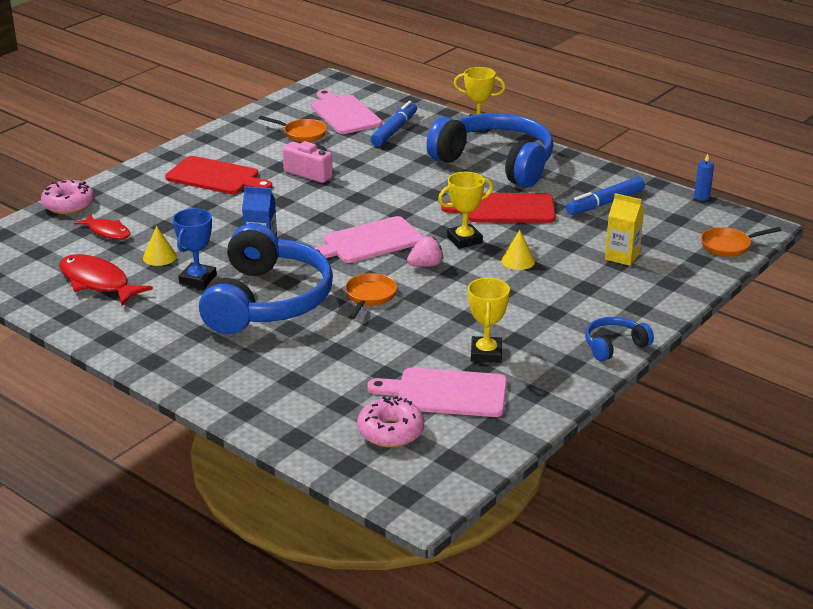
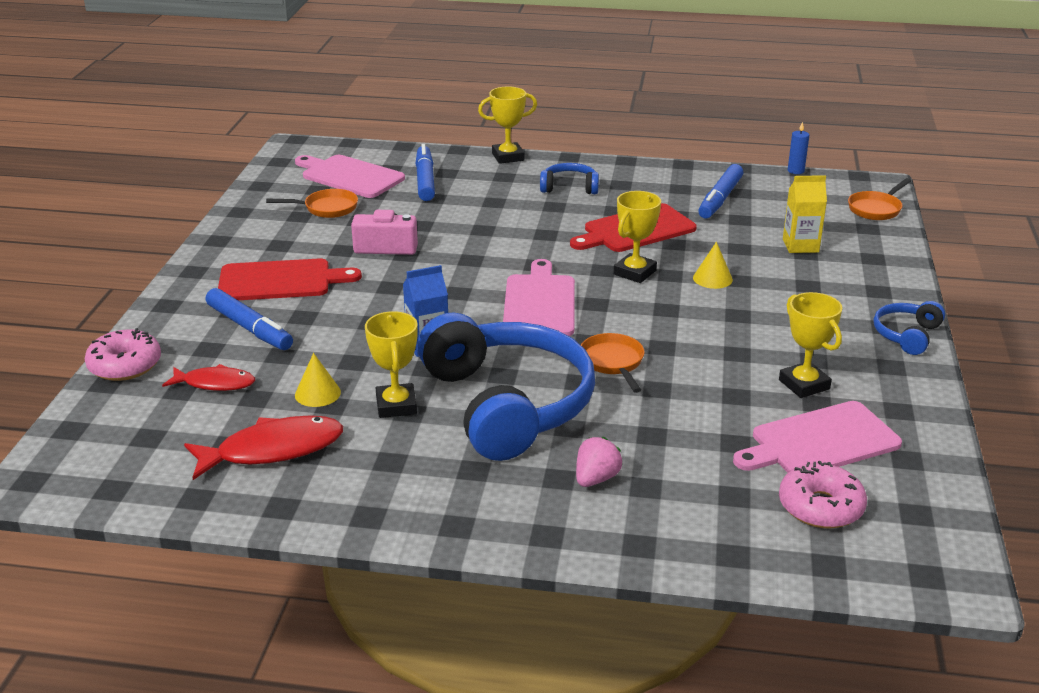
camera: 30 degrees left, 0 degrees up
red fish [59,254,153,305] -> red fish turned 150 degrees clockwise [184,415,343,480]
blue trophy [173,208,217,289] -> yellow trophy [365,311,418,418]
pink cutting board [314,216,423,263] -> pink cutting board turned 150 degrees clockwise [503,259,575,336]
pink strawberry [407,236,443,267] -> pink strawberry moved to [576,437,623,487]
blue headphones [426,113,554,187] -> blue headphones [540,163,599,194], size x0.43
none -> blue marker [206,288,293,350]

